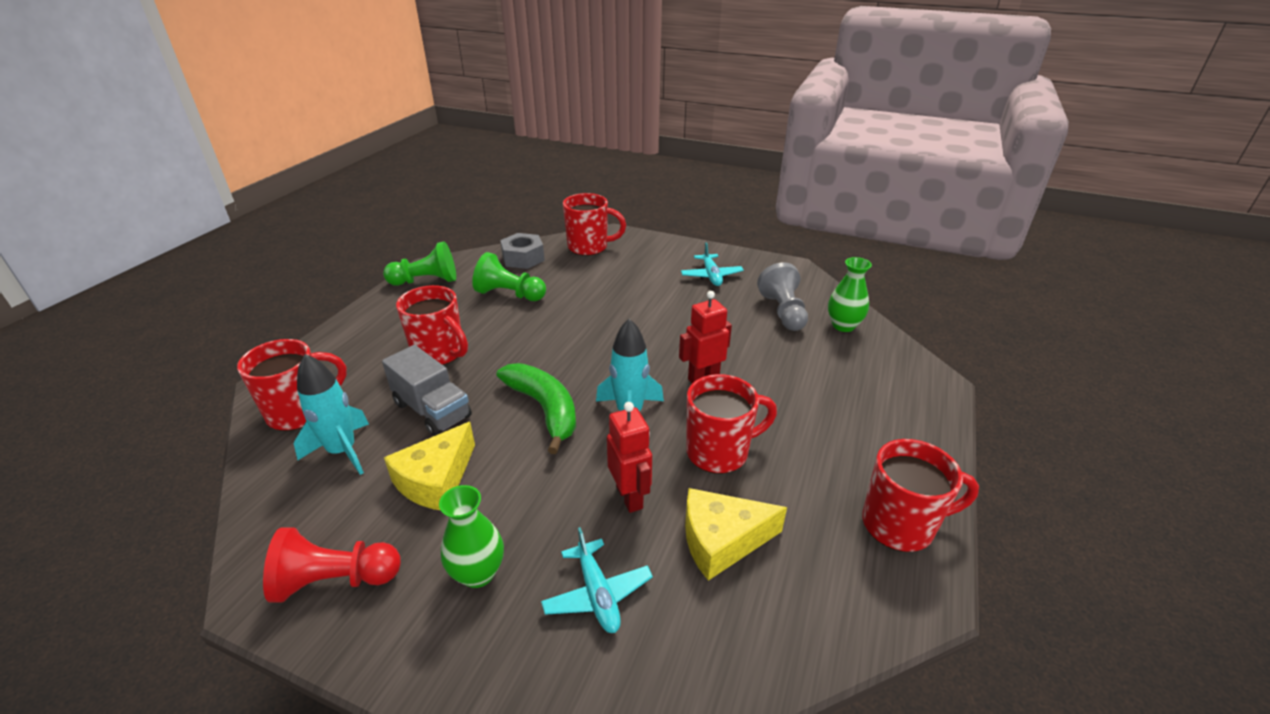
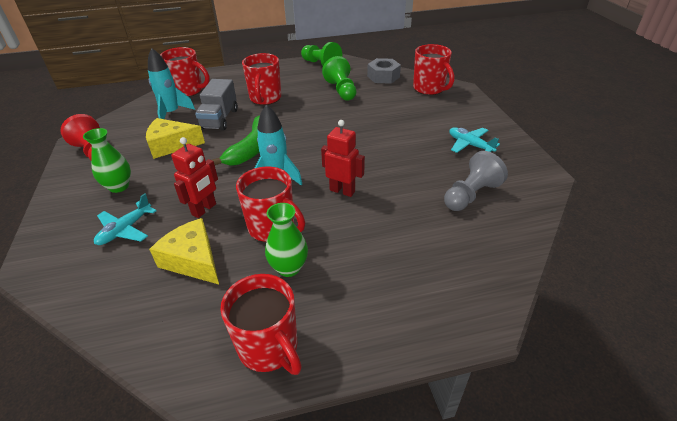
camera: 55 degrees right, 5 degrees up
turquoise plane [681,242,744,286] -> turquoise plane turned 90 degrees clockwise [449,127,500,153]
green vase [828,257,872,332] -> green vase moved to [265,203,308,277]

